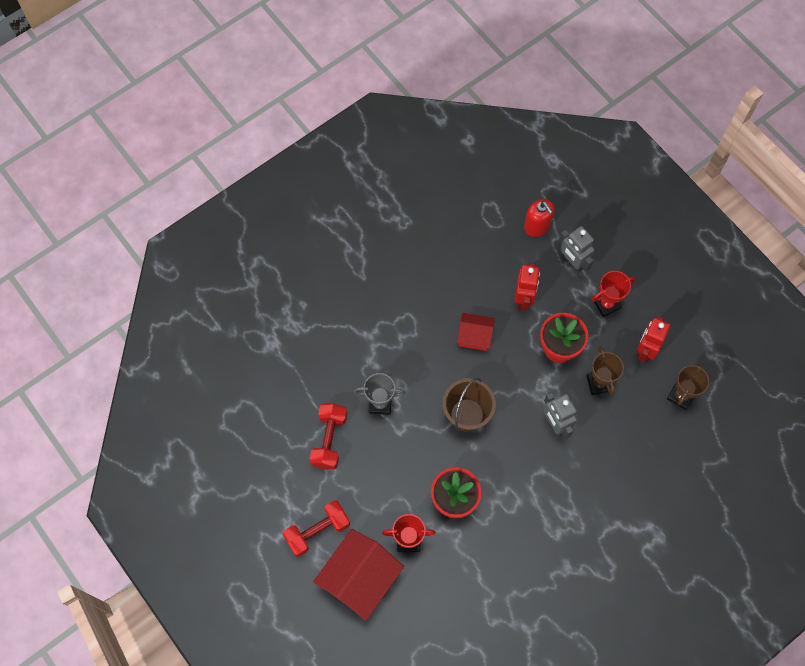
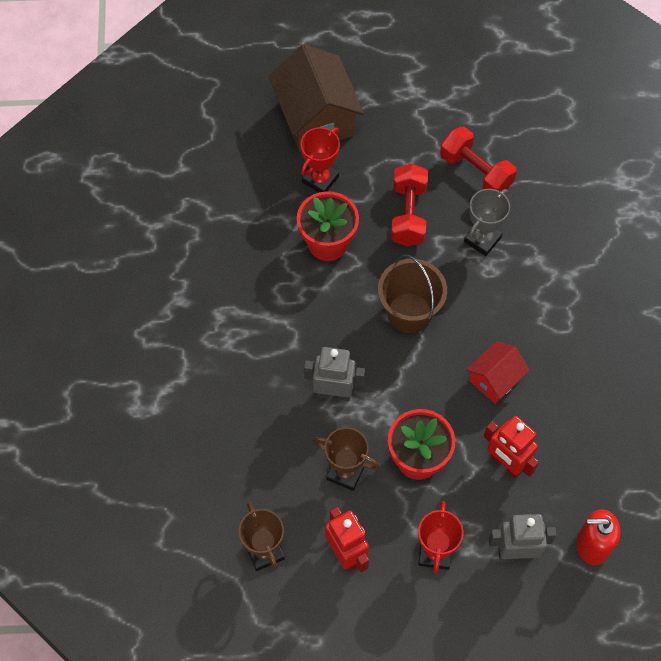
camera: 125 degrees right, 5 degrees down
red dumbbell [283,500,350,557] -> red dumbbell moved to [391,164,428,247]
red house [313,529,404,621] -> brown house [269,44,364,152]

